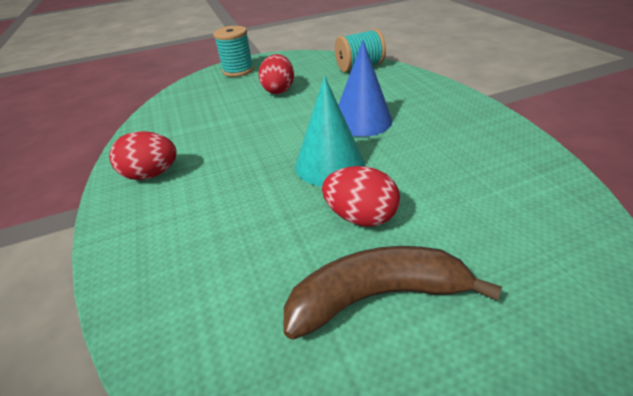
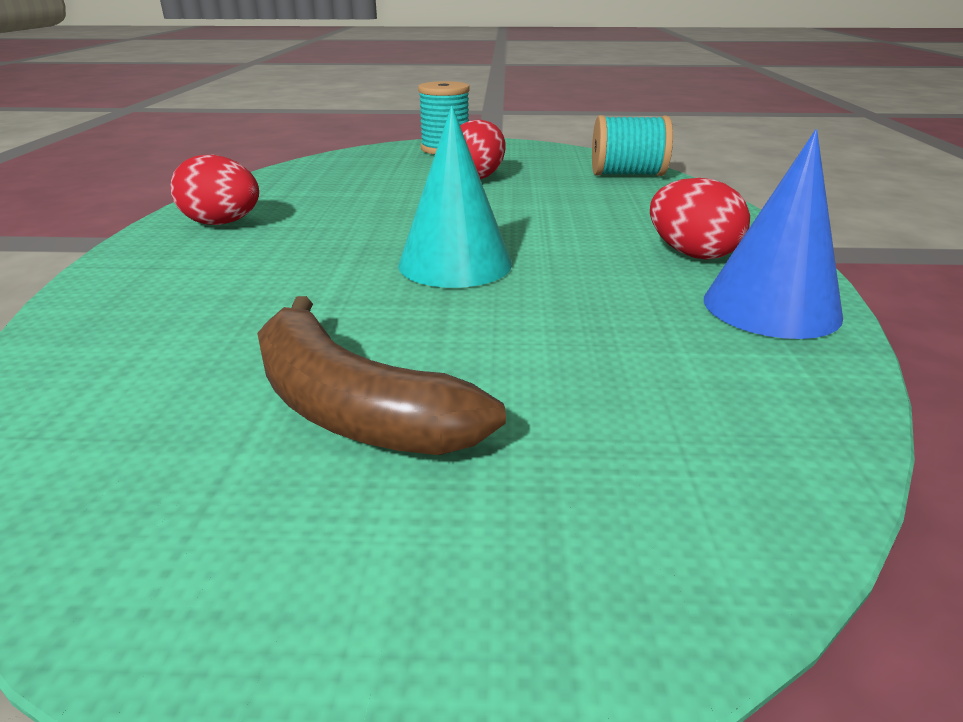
camera: 20 degrees right, 10 degrees down
brown banana [283,246,502,340] -> brown banana turned 150 degrees counterclockwise [257,296,506,455]
red egg [322,166,400,227] -> red egg moved to [650,178,750,260]
blue cone [338,40,392,137] -> blue cone moved to [704,129,843,339]

